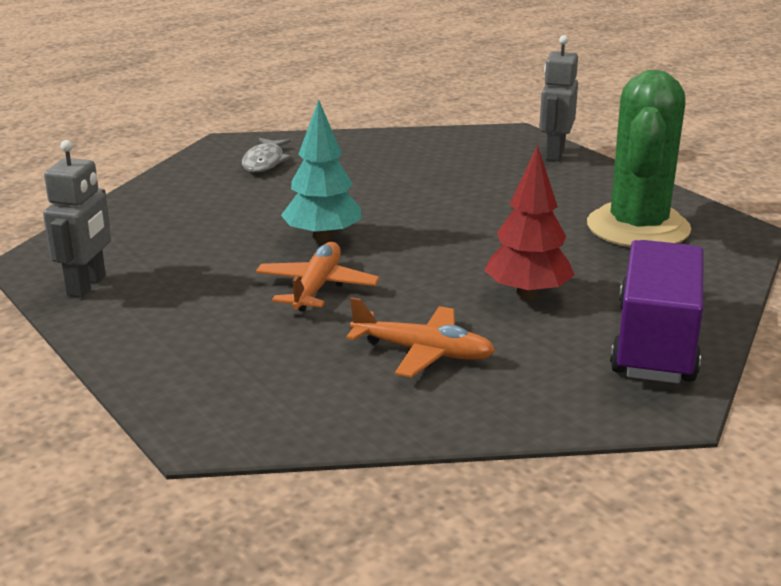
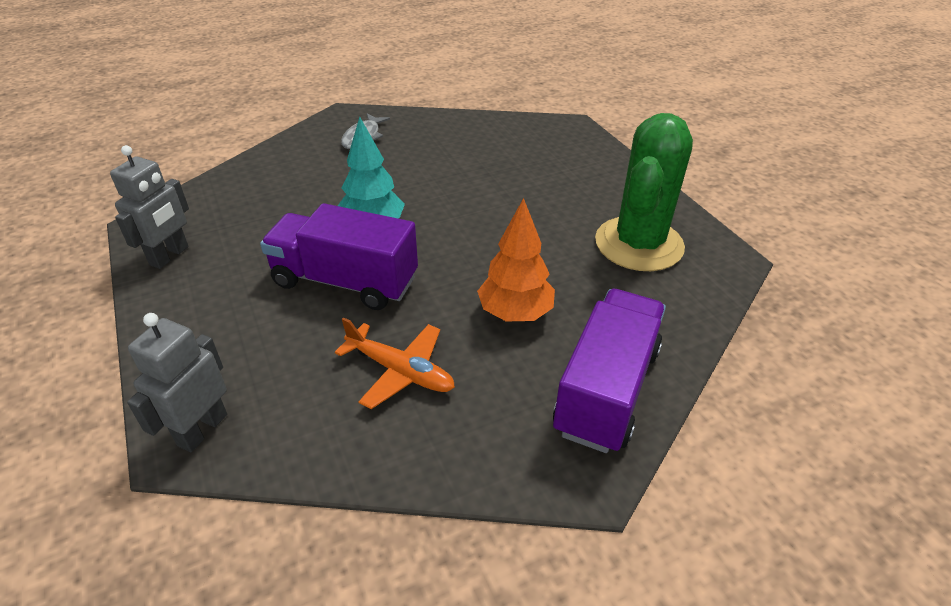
camera: 10 degrees right, 15 degrees up
orange plane [256,242,380,311] -> purple truck [260,203,418,310]
red tree [484,145,574,300] -> orange tree [477,198,555,322]
grey robot [539,35,578,161] -> grey robot moved to [127,313,227,452]

